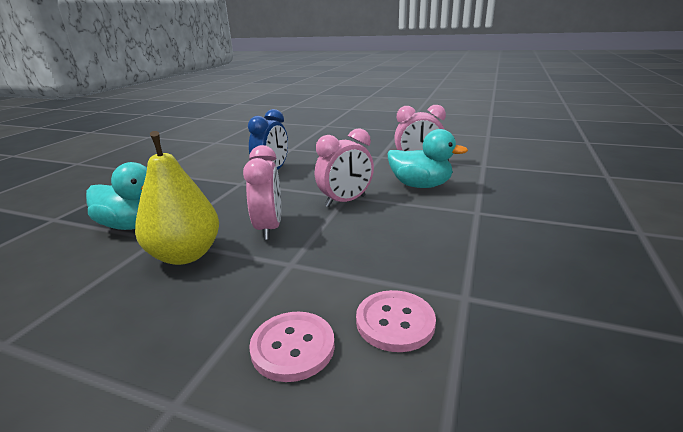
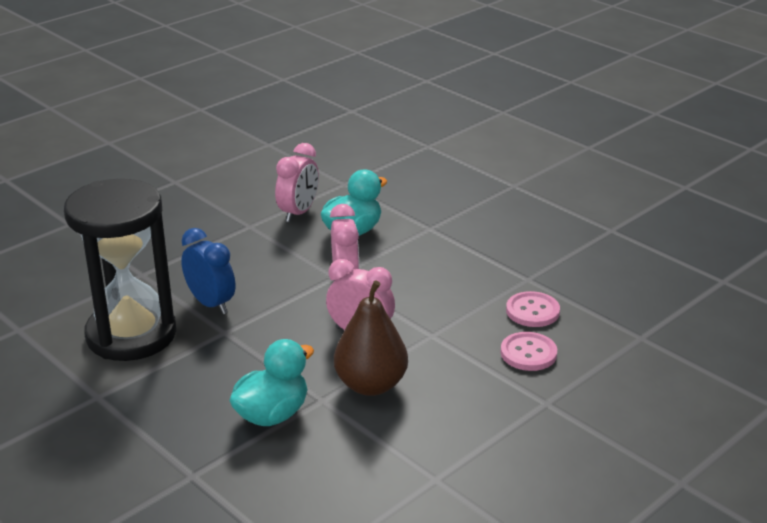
camera: 65 degrees left, 5 degrees up
yellow pear [135,131,219,265] -> brown pear [334,280,408,396]
none -> black hourglass [64,179,176,361]

